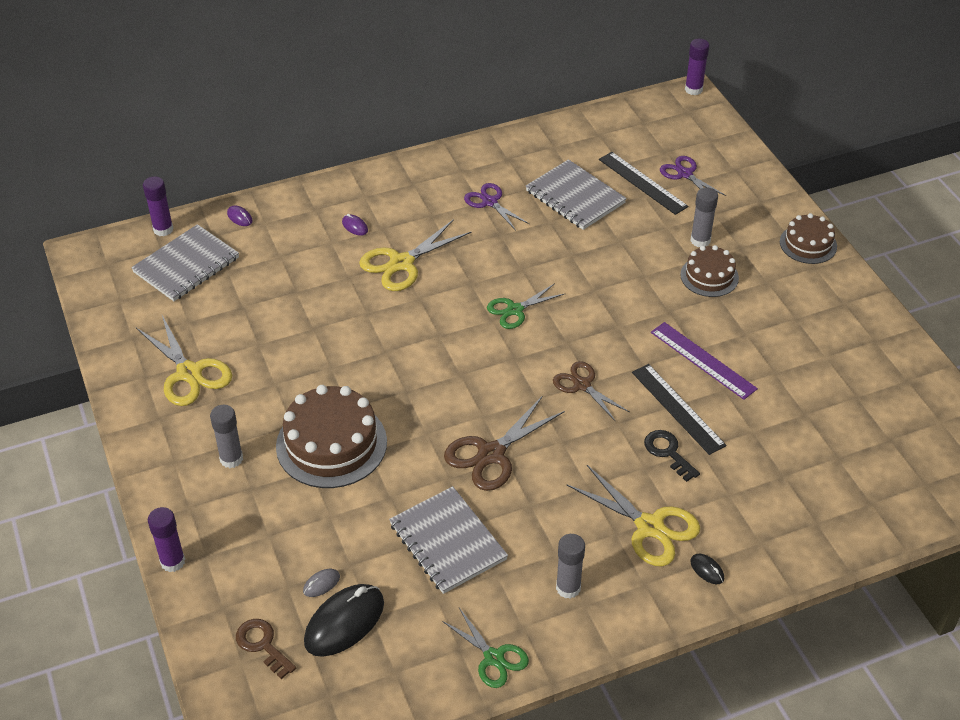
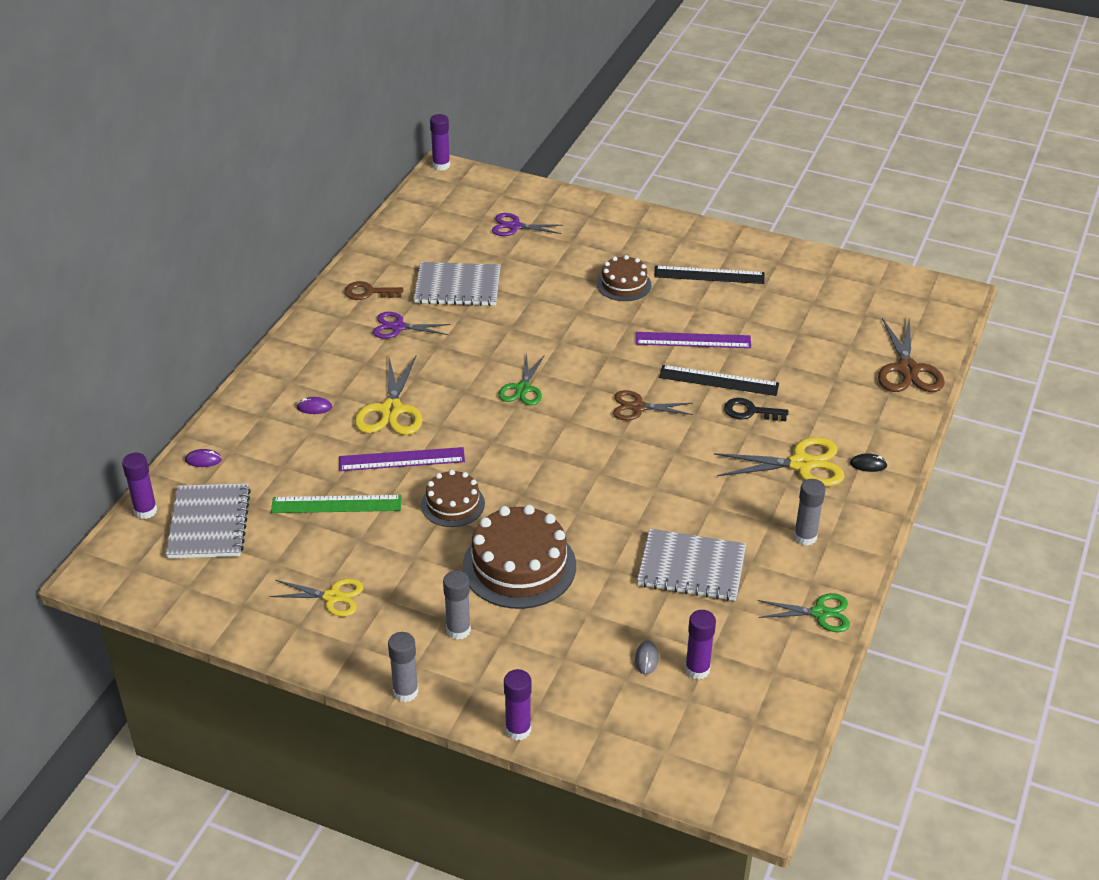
camera: 45 degrees left, 5 degrees down
yellow scissors [136,315,232,406] -> yellow scissors [270,578,363,617], size x0.65
brown key [236,619,296,679] -> brown key moved to [344,281,403,300]
black mouse [304,584,384,657] -> purple glue stick [685,610,716,680]
brown scissors [444,397,565,491] -> brown scissors moved to [878,317,945,392]
black ruler [599,152,689,215] -> black ruler moved to [654,266,765,284]
grey glue stick [691,187,718,247] -> grey glue stick moved to [388,632,419,702]
brown cake [780,213,837,264] -> brown cake moved to [421,470,485,527]
none -> green ruler [271,495,402,513]
none -> purple ruler [339,447,465,471]

